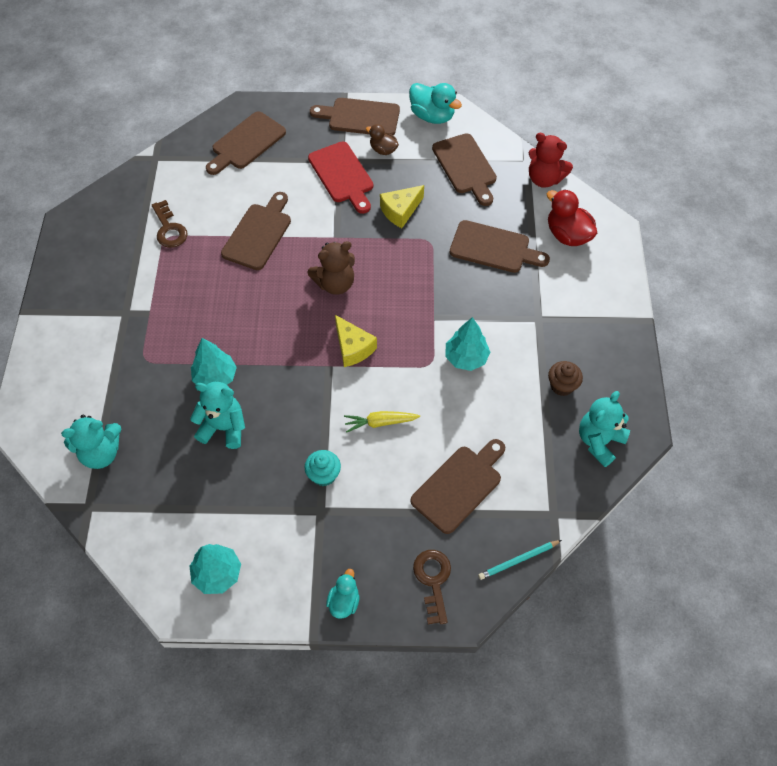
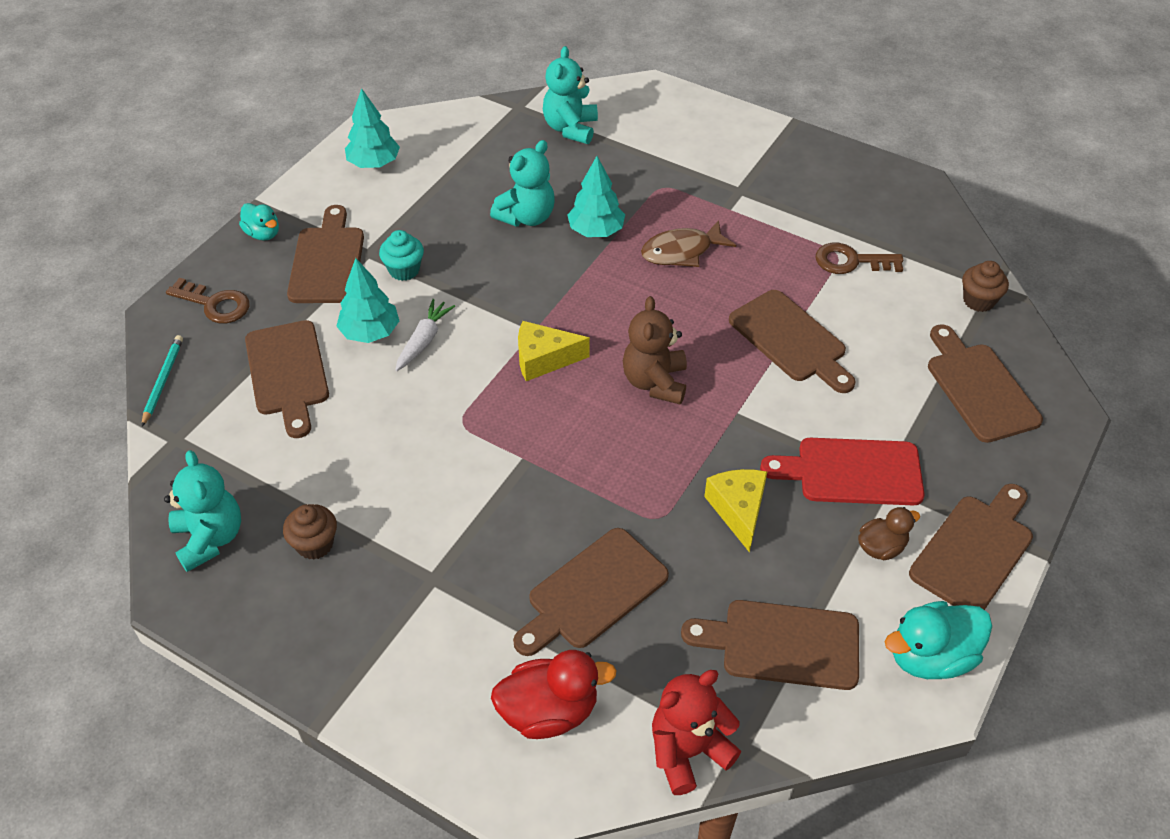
camera: 120 degrees right, 10 degrees down
yellow carrot [344,411,420,433] -> white carrot [395,299,455,371]
turquoise tree [445,317,490,371] -> turquoise tree moved to [336,258,399,343]
none -> brown cutting board [287,205,364,303]
none -> brown fish [641,220,736,267]
none -> brown cupcake [962,261,1009,312]

